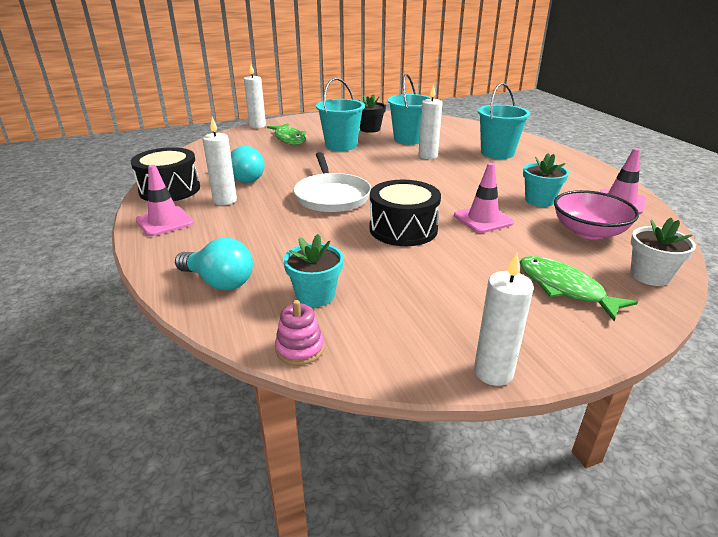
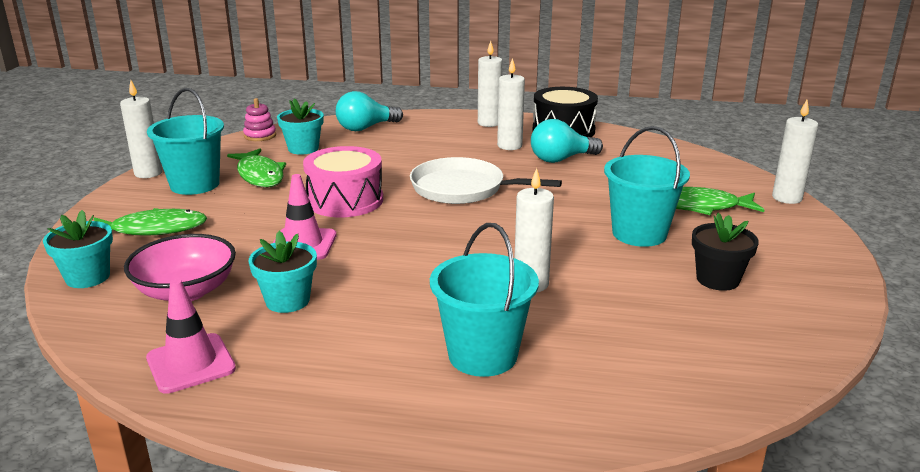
camera: 120 degrees right, 5 degrees down
pink traffic cone [136,165,194,236] -> white candle [478,41,502,127]
black drum [369,180,441,246] -> pink drum [303,146,383,217]
turquoise bucket [388,74,434,145] -> turquoise bucket moved to [147,88,224,195]
white flower pot [630,218,696,286] -> turquoise flower pot [43,210,113,288]
none -> green fish [227,148,286,187]

